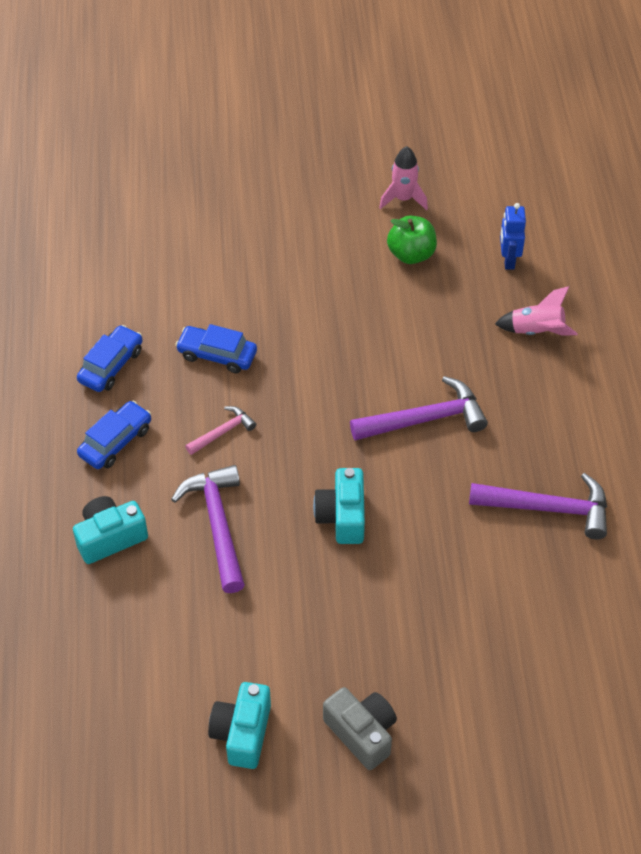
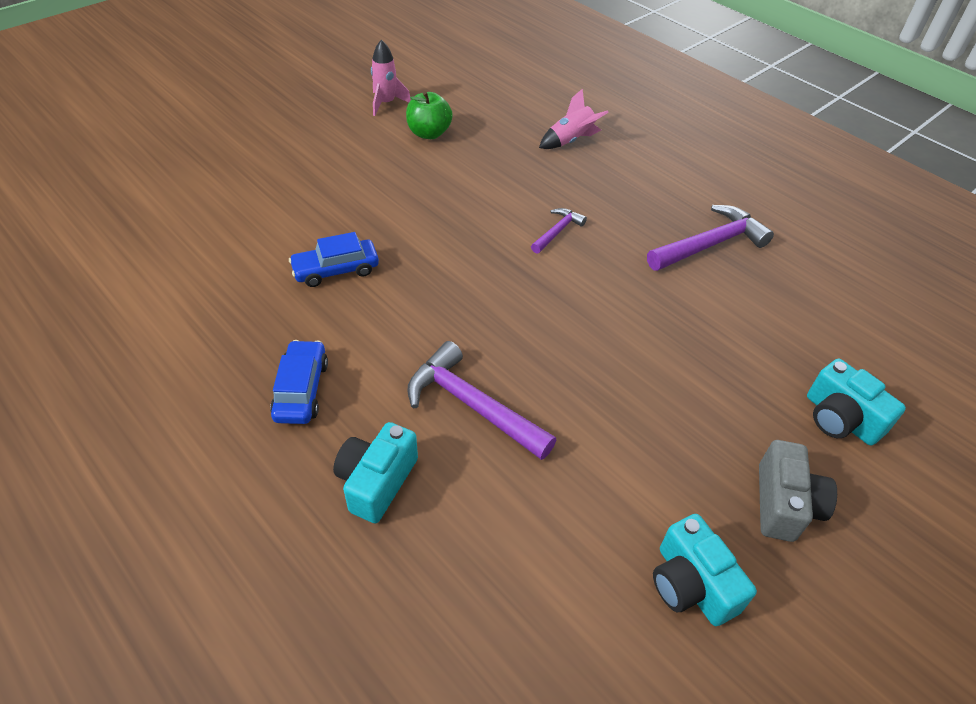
camera: 40 degrees left, 5 degrees down
blue car [77,325,143,392] -> none
pink hammer [185,406,256,455] -> none
turquoise camera [313,468,365,544] -> turquoise camera moved to [807,359,906,445]
grey camera [323,687,397,770] -> grey camera turned 90 degrees clockwise [759,440,837,542]
purple hammer [350,376,488,441] -> purple hammer [531,208,587,254], size x0.54
blue robot [500,203,526,269] -> none

